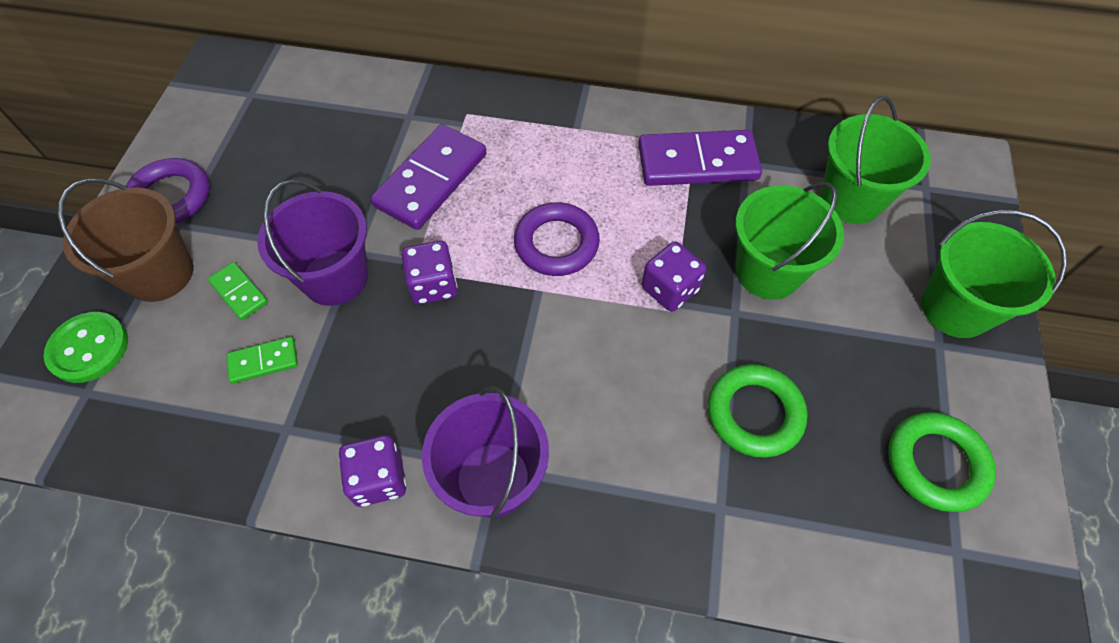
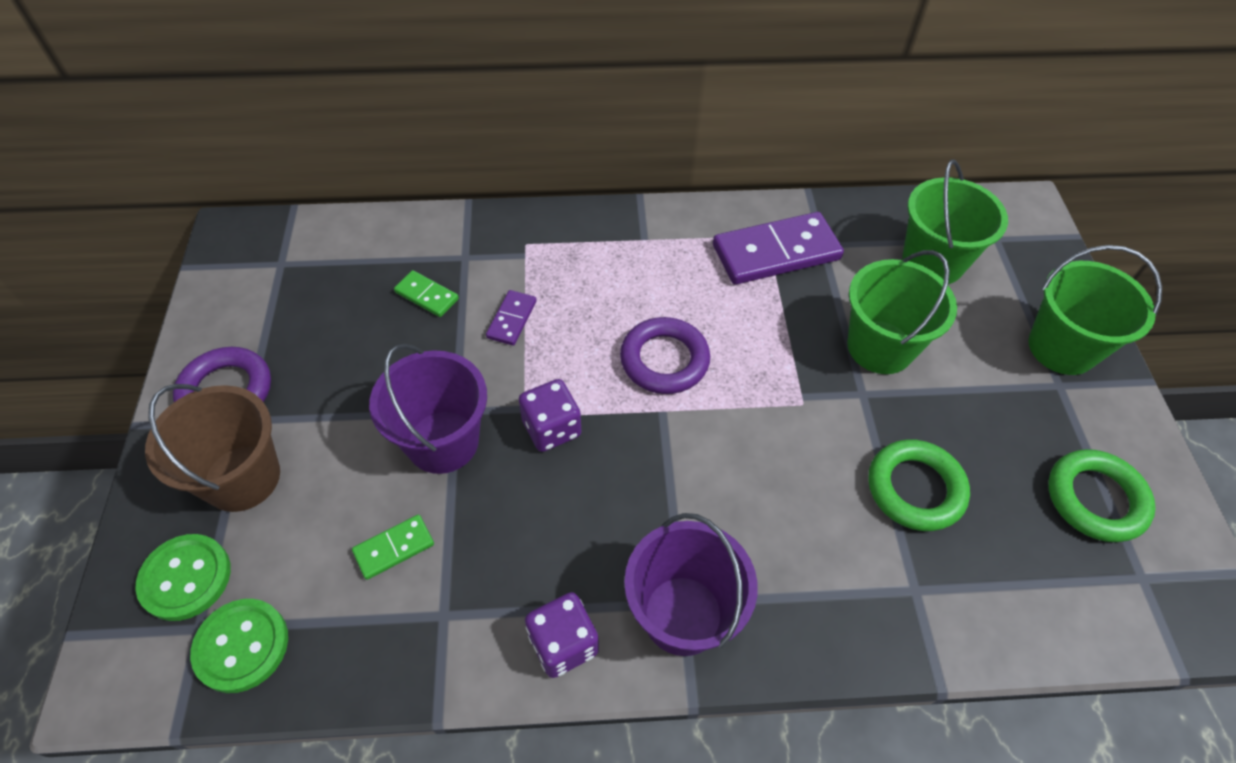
camera: 15 degrees left, 5 degrees down
green domino [208,262,268,320] -> green domino moved to [394,270,459,317]
purple domino [370,124,487,230] -> purple domino [486,290,537,346], size x0.49
purple dice [642,241,706,312] -> none
none -> green button [190,599,288,693]

